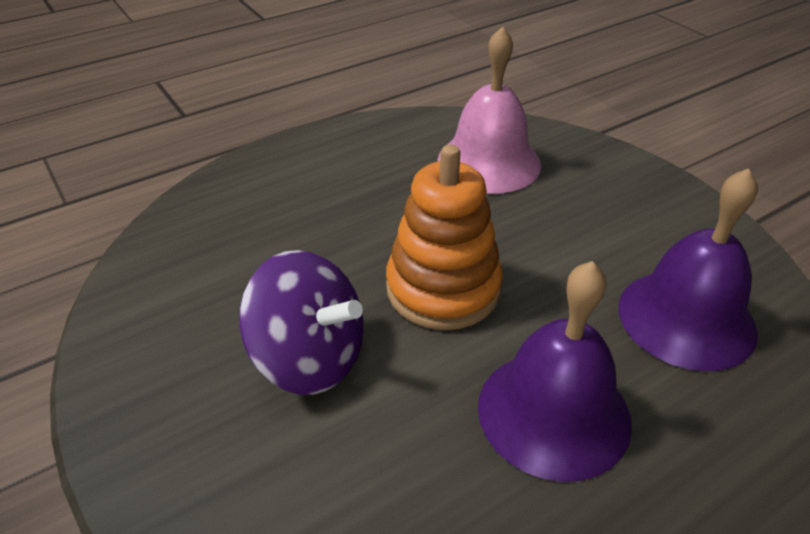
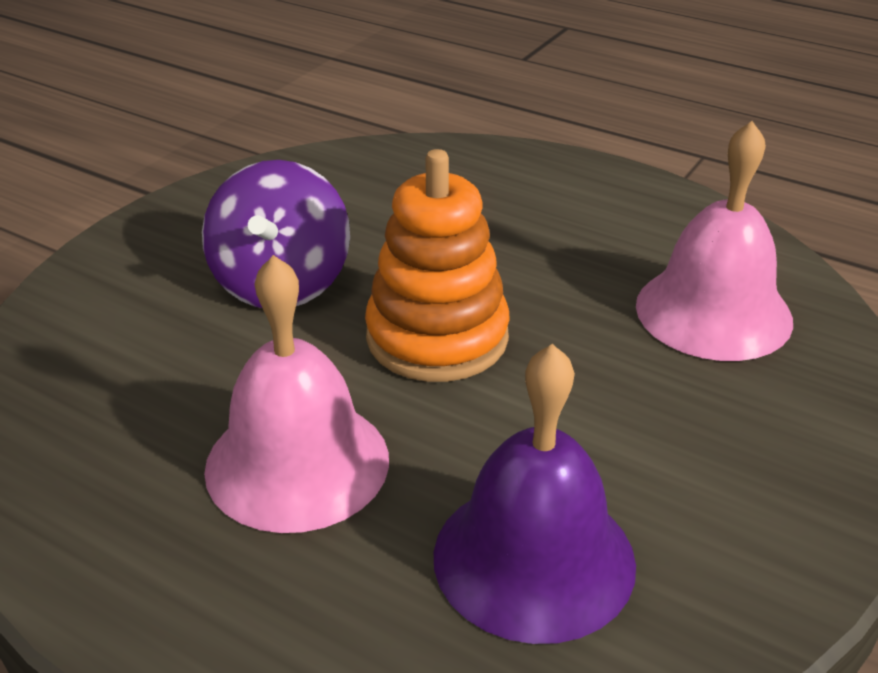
camera: 65 degrees right, 5 degrees down
purple bell [478,261,632,482] -> pink bell [204,255,389,533]

